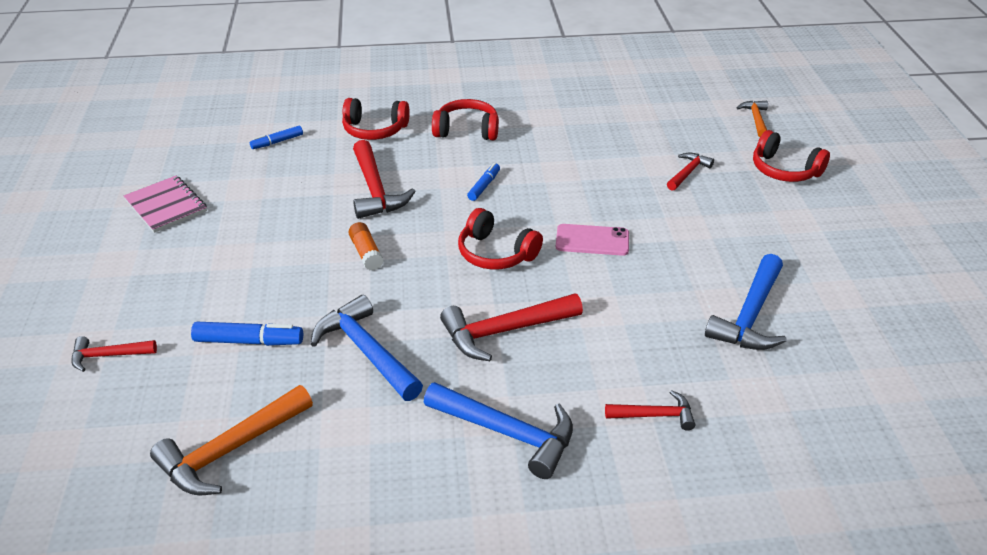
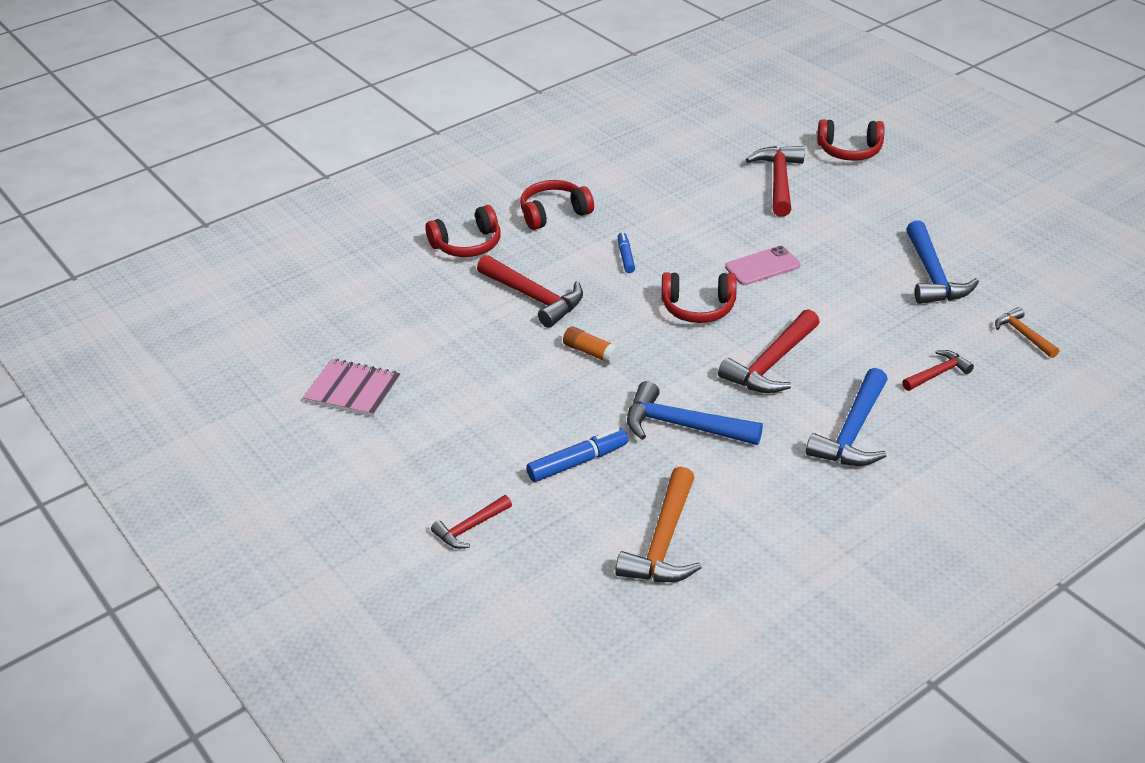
camera: 30 degrees left, 0 degrees up
blue marker [250,126,303,149] -> none
blue hammer [424,382,573,479] -> blue hammer turned 120 degrees clockwise [806,368,888,466]
red hammer [667,153,714,191] -> red hammer [746,146,805,217], size x1.76
orange hammer [737,101,768,137] -> orange hammer moved to [995,307,1059,358]

